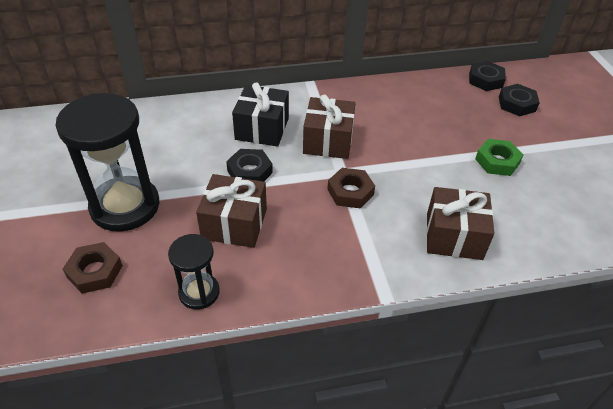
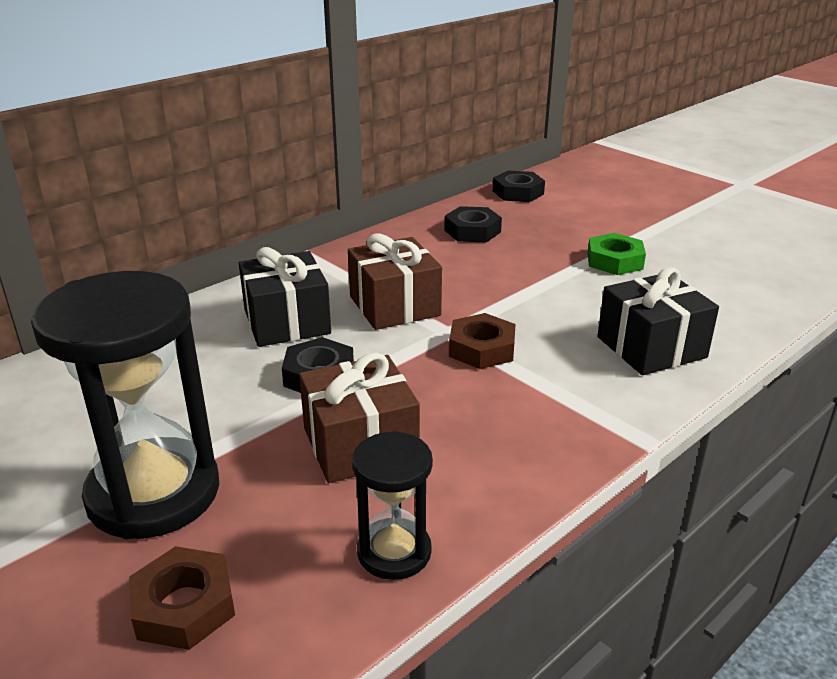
camera: 30 degrees left, 15 degrees down
brown gift [426,187,495,260] -> black gift [598,267,719,375]
black nut [499,84,540,116] -> black nut moved to [444,206,502,243]

